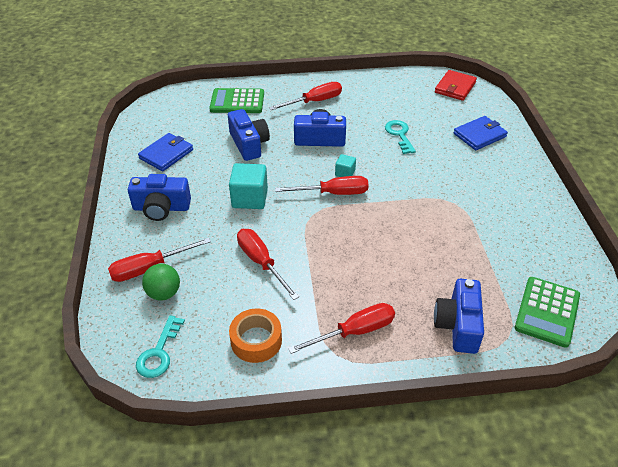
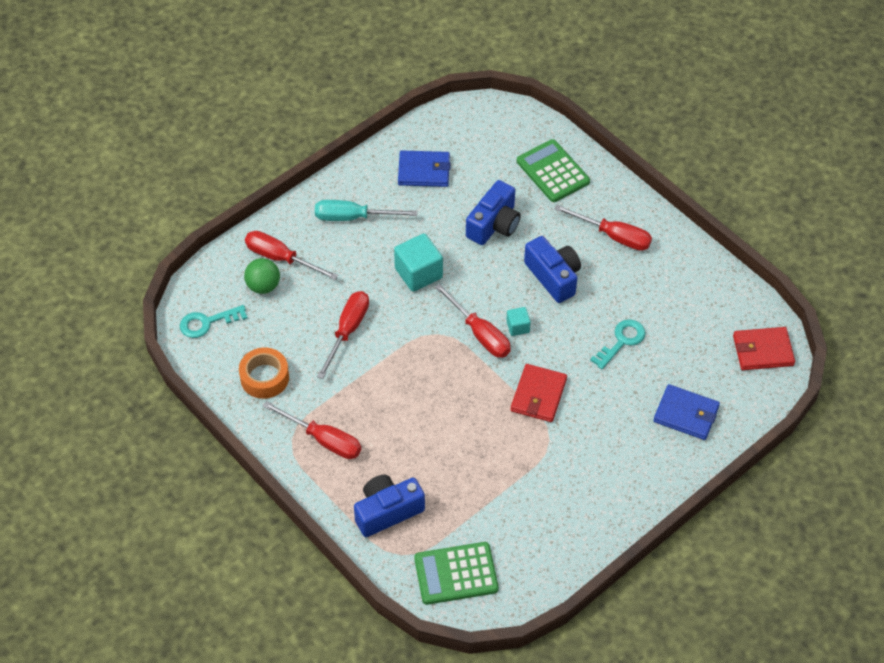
camera: 55 degrees right, 10 degrees up
blue camera [128,174,191,221] -> turquoise screwdriver [315,200,417,221]
none -> red wallet [511,364,567,422]

